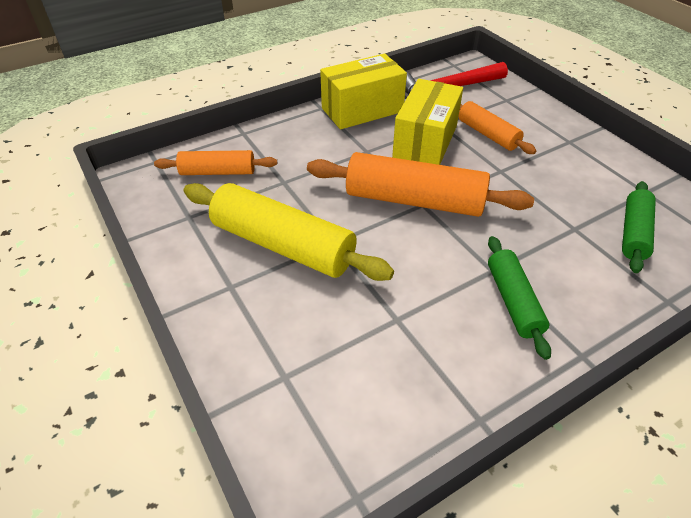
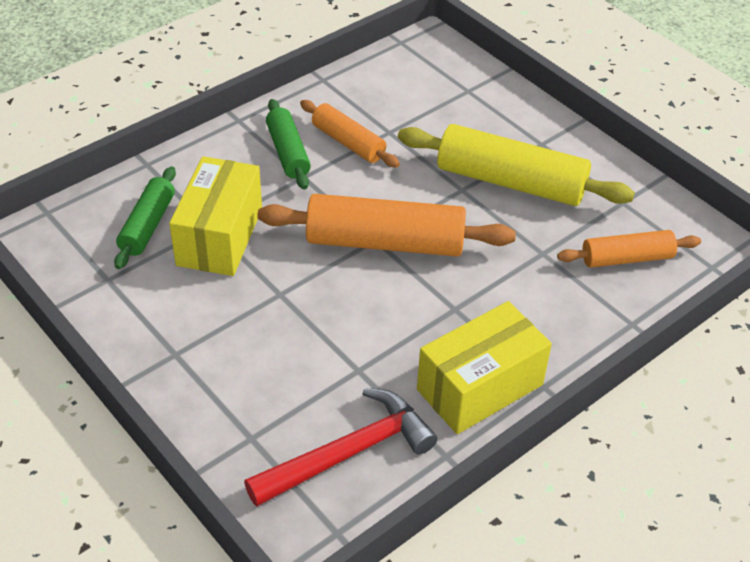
camera: 170 degrees right, 0 degrees up
yellow box [392,79,463,165] -> yellow box moved to [169,156,262,276]
orange rolling pin [458,101,536,154] -> orange rolling pin moved to [300,100,400,167]

